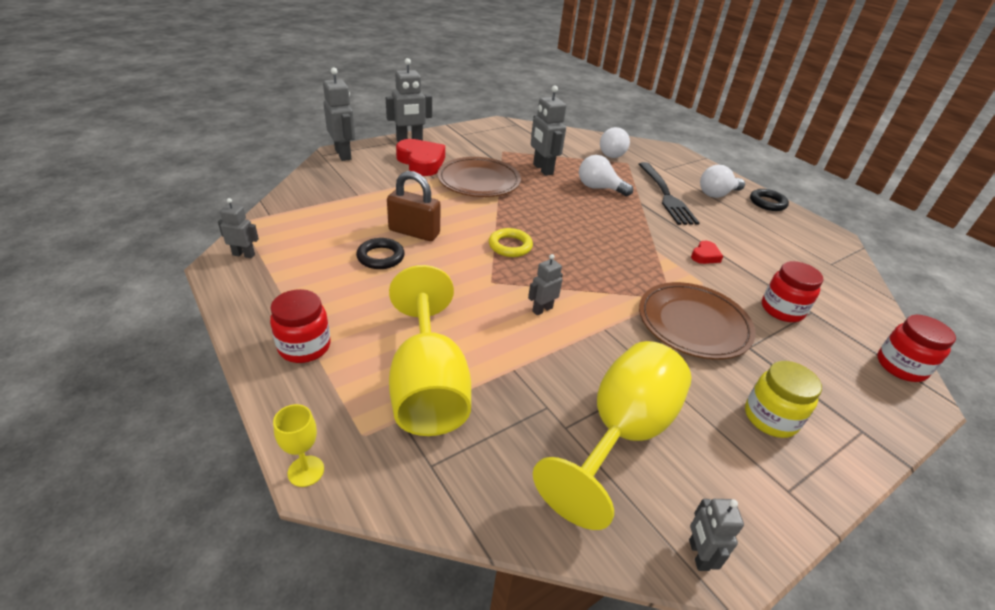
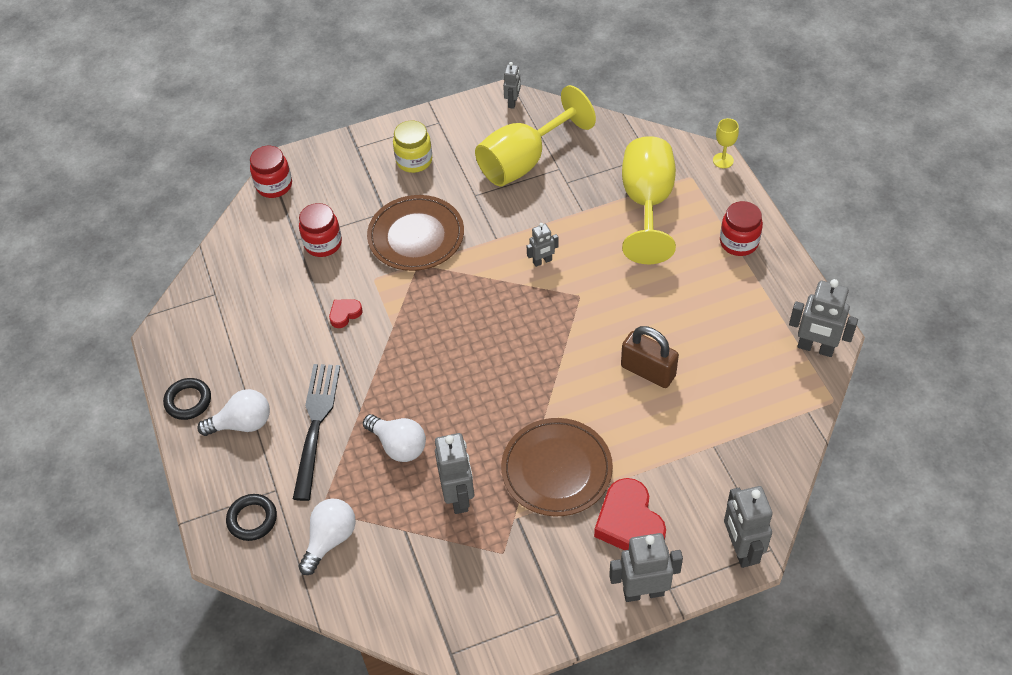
camera: 160 degrees left, 15 degrees up
grey robot [218,198,259,258] -> grey robot [789,279,858,357], size x1.76
black ring [356,238,405,269] -> black ring moved to [226,494,277,541]
yellow ring [489,228,533,257] -> none

